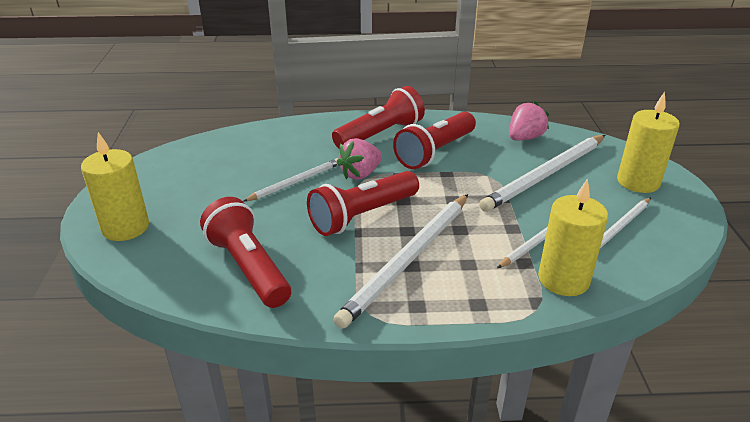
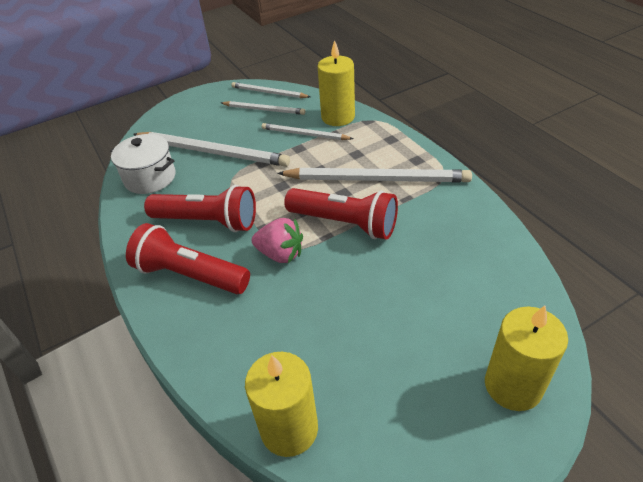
camera: 115 degrees left, 10 degrees up
red flashlight [200,197,291,308] -> none
white pencil [243,158,339,201] -> white pencil moved to [231,82,310,98]
pink strawberry [509,101,549,140] -> white pot [110,134,175,194]
yellow candle [617,92,680,193] -> yellow candle moved to [245,352,318,457]

